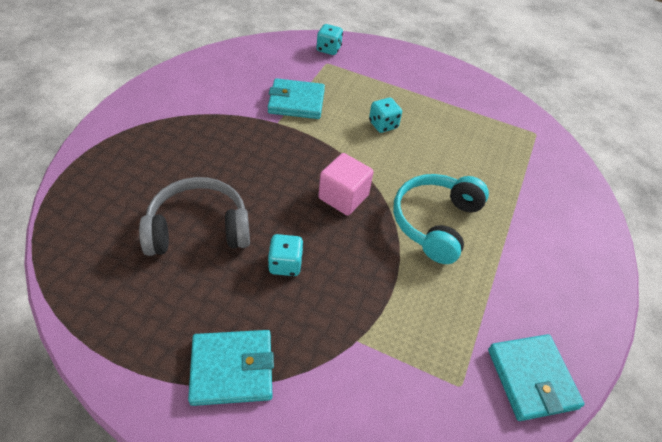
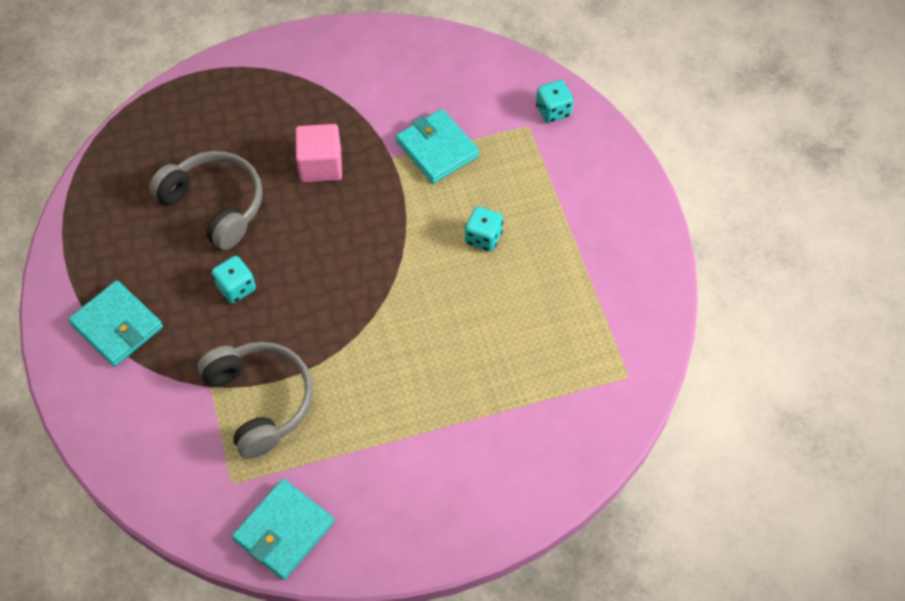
camera: 55 degrees right, 10 degrees up
pink cube [318,153,374,216] -> pink cube moved to [296,124,342,182]
turquoise headphones [393,174,489,264] -> none
none -> grey headphones [198,342,313,459]

